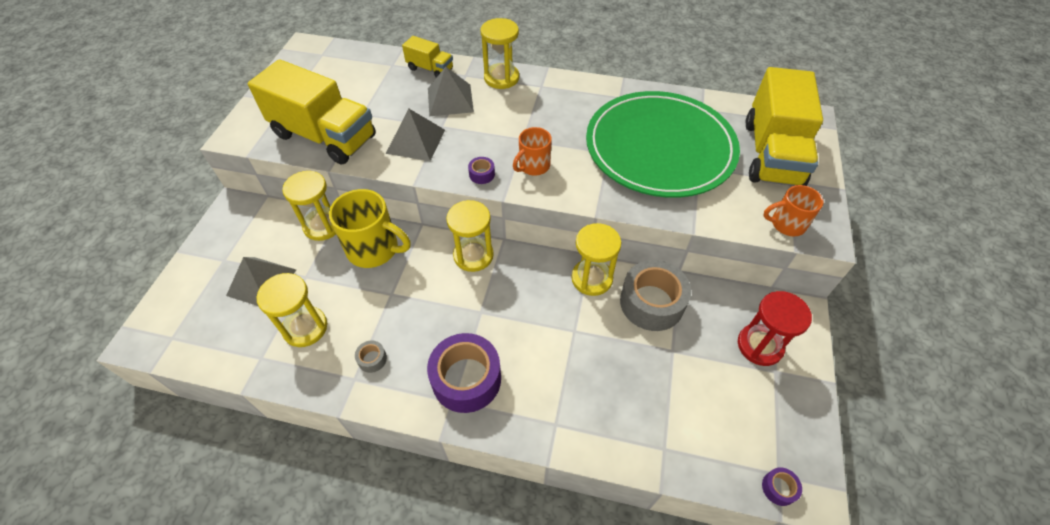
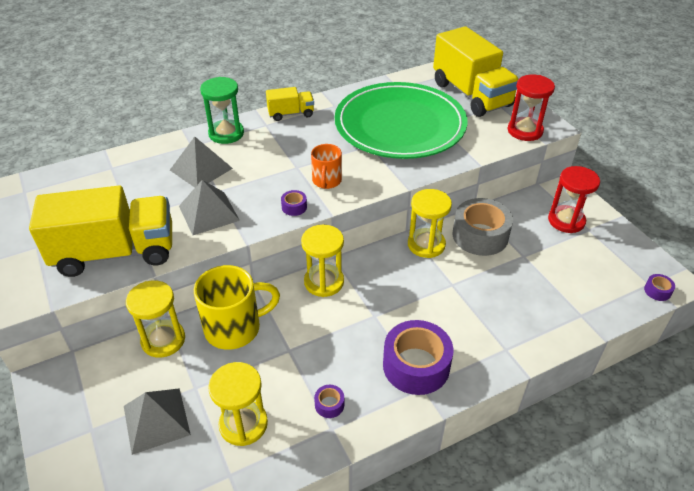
camera: 40 degrees left, 10 degrees down
grey tape [355,341,387,373] -> purple tape [314,385,344,418]
yellow truck [402,36,453,78] -> yellow truck moved to [266,87,314,121]
yellow hourglass [481,18,519,89] -> green hourglass [200,77,244,144]
orange mug [763,185,823,236] -> red hourglass [507,75,555,141]

